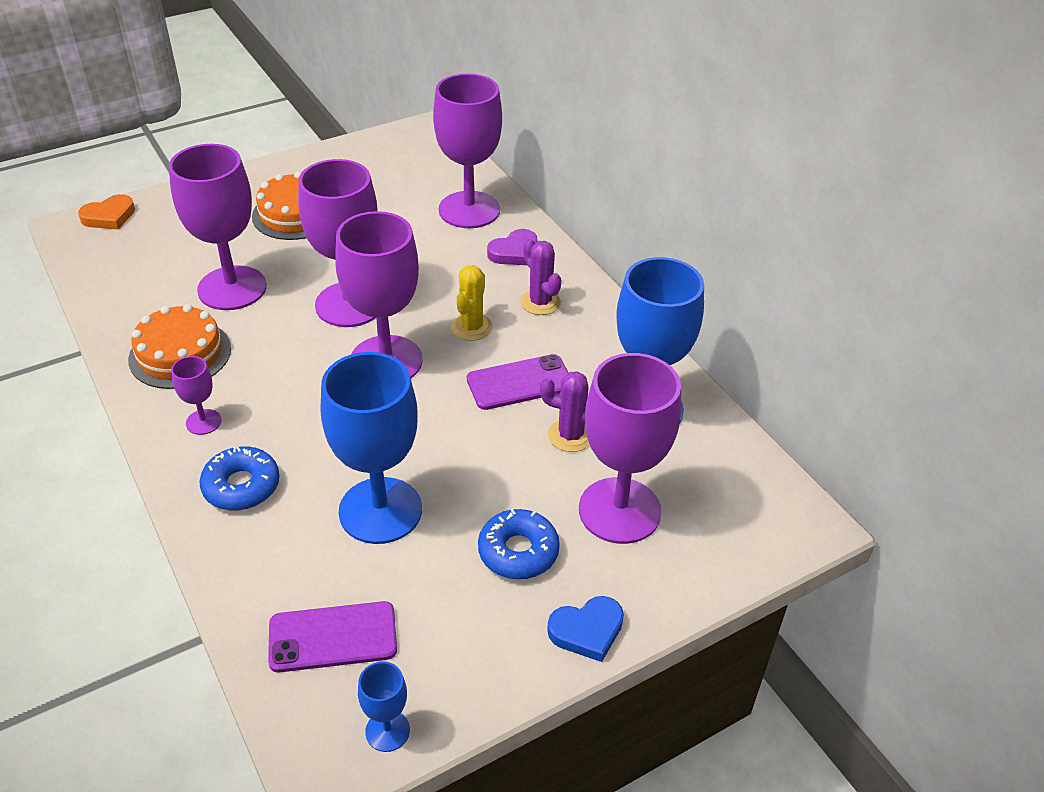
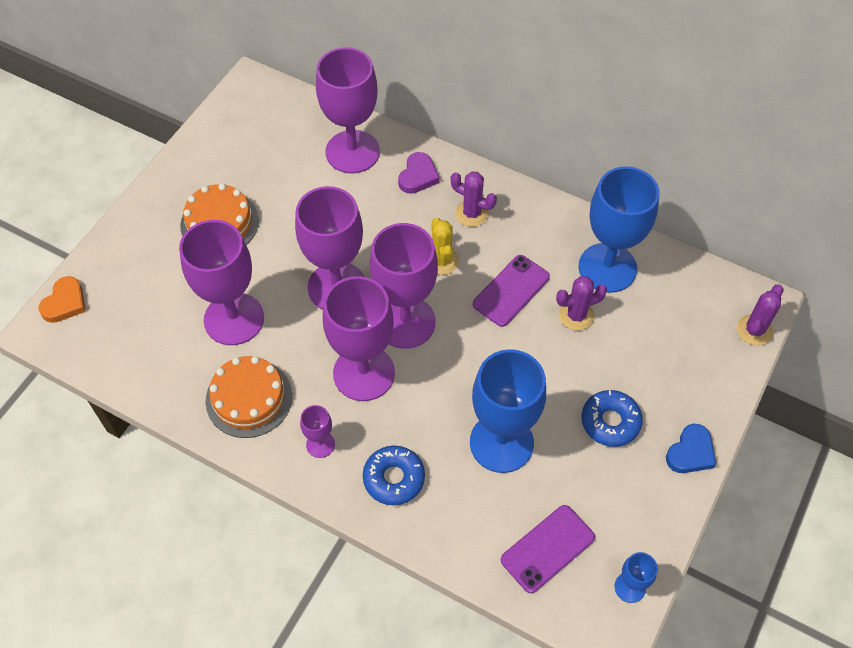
camera: 30 degrees left, 15 degrees up
purple goblet [579,353,681,544] -> purple goblet moved to [323,276,395,401]
none -> purple cactus [737,285,784,346]

